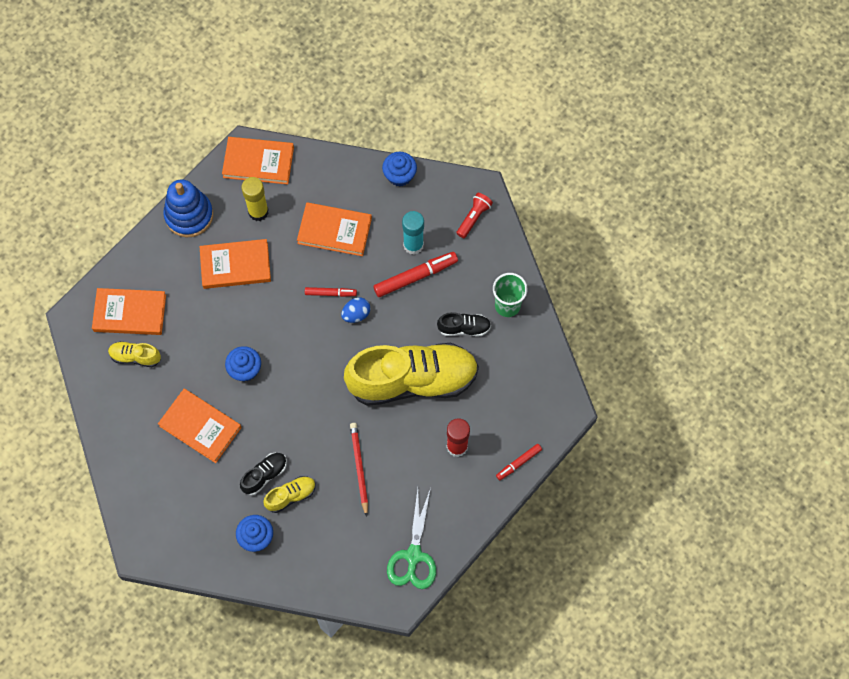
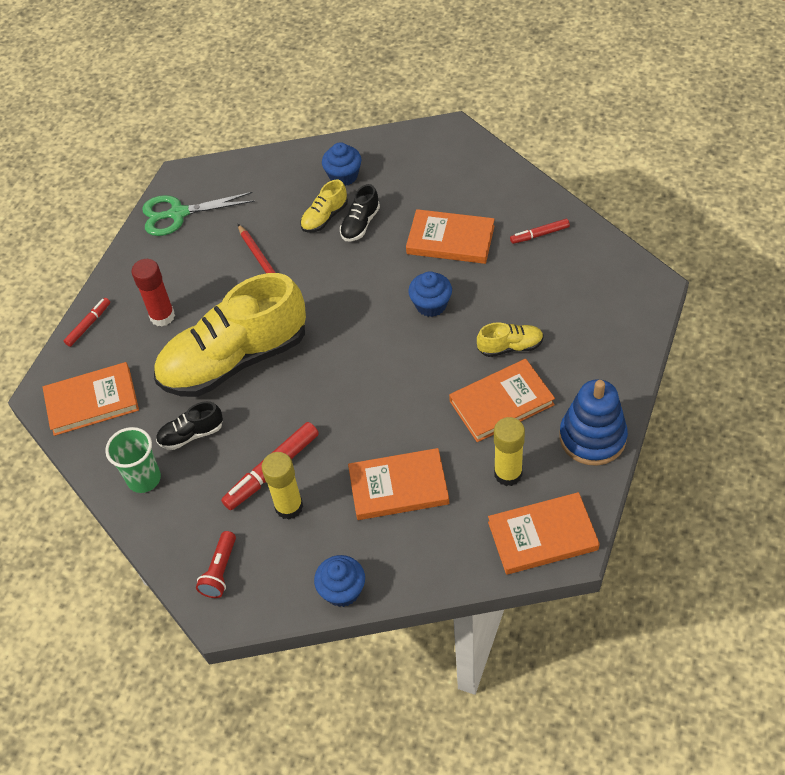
camera: 165 degrees right, 15 degrees down
orange book [92,288,166,335] -> orange book moved to [43,362,139,436]
yellow shoe [108,341,161,367] -> yellow shoe moved to [477,322,544,357]
red marker [305,287,357,297] -> red marker moved to [510,219,570,244]
blue egg [341,297,370,323] -> none
green scissors [387,488,436,589] -> green scissors turned 90 degrees counterclockwise [142,192,255,236]
turquoise glue stick [402,211,424,255] -> yellow glue stick [262,452,303,520]

